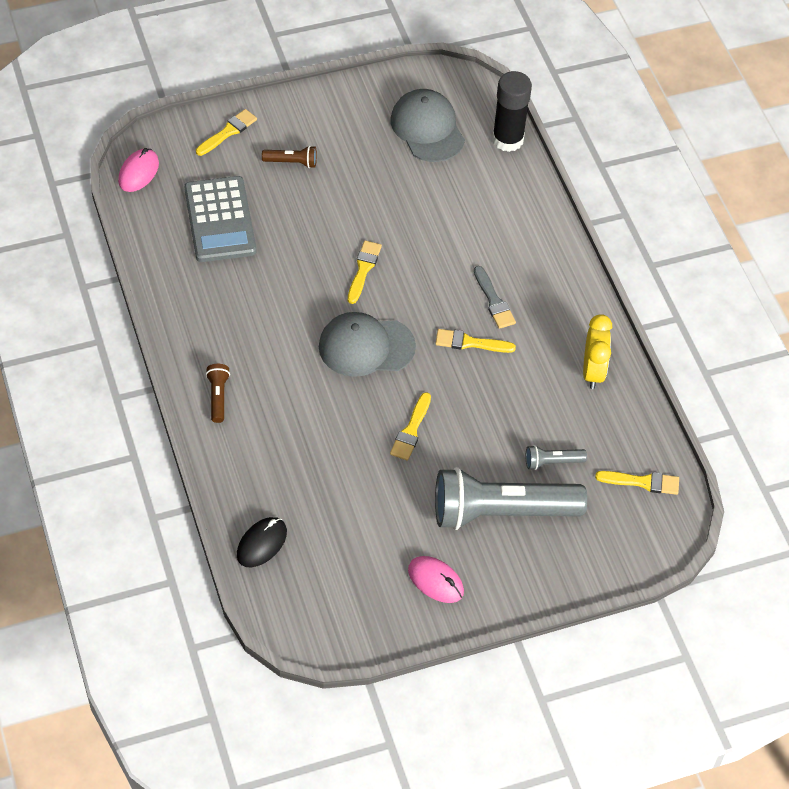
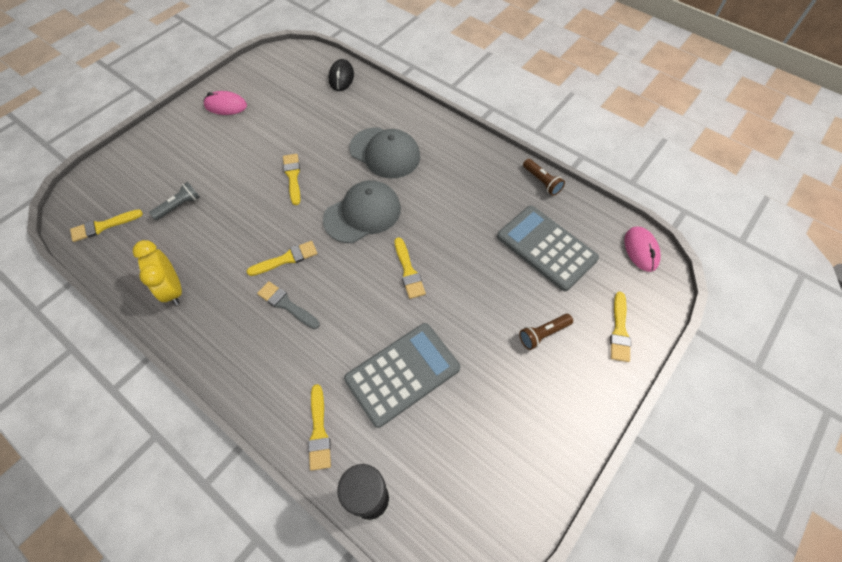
camera: 150 degrees right, 5 degrees up
brown flashlight [206,364,230,423] -> brown flashlight moved to [523,159,565,196]
grey cap [391,89,465,162] -> grey cap moved to [349,127,420,178]
grey flashlight [435,467,587,530] -> none
none -> yellow brush [308,384,331,471]
none -> grey calculator [344,323,460,428]

